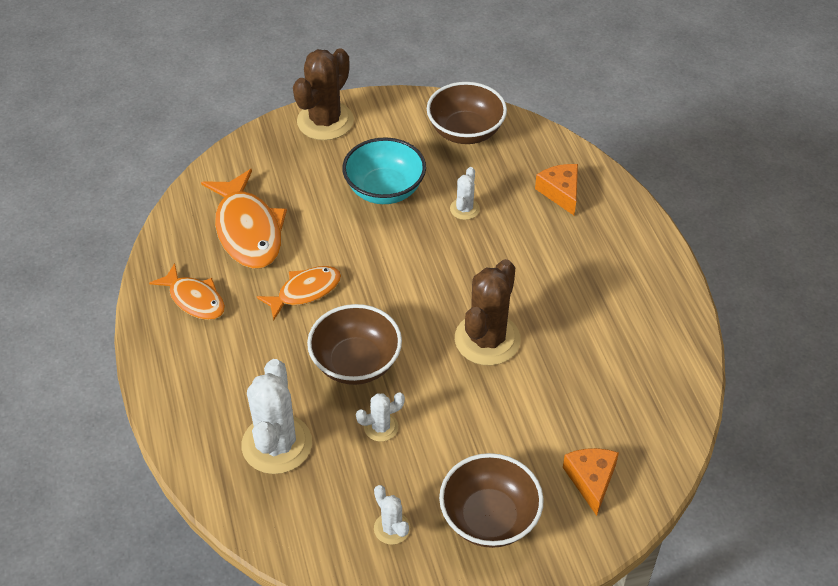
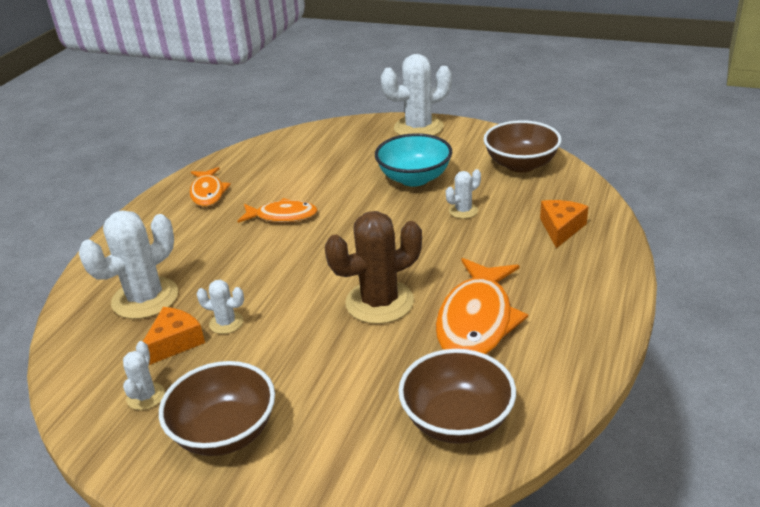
camera: 40 degrees right, 15 degrees down
orange fish [201,169,287,269] -> orange fish moved to [436,258,528,355]
brown cactus [293,48,354,140] -> white cactus [381,54,452,136]
brown bowl [307,304,402,385] -> brown bowl moved to [398,349,516,444]
orange cheese [563,448,619,516] -> orange cheese moved to [143,307,205,365]

